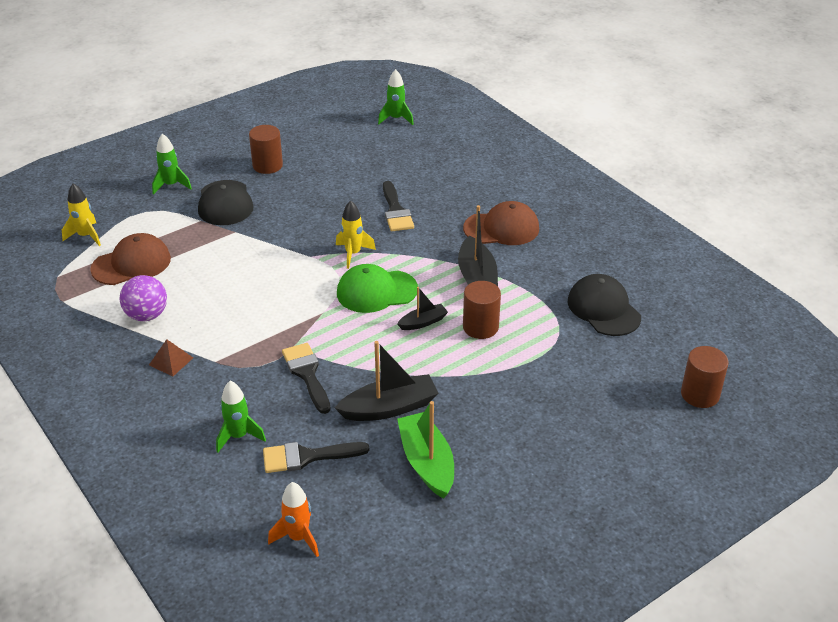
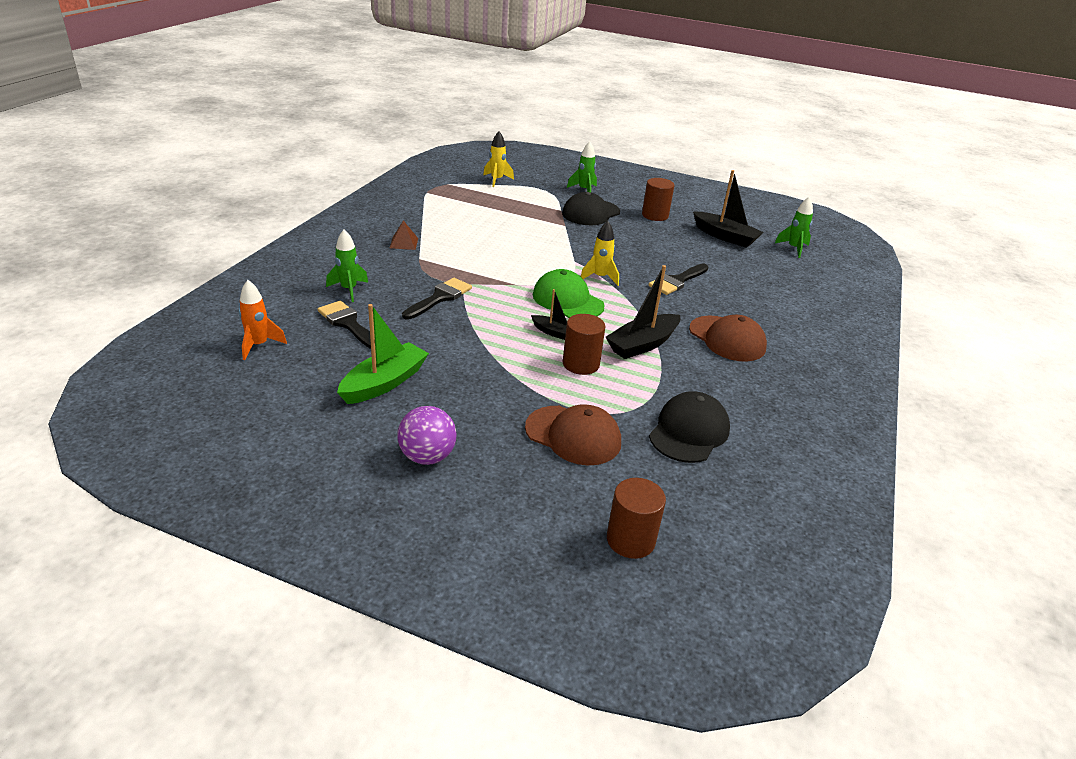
camera: 55 degrees right, 5 degrees down
brown cap [90,233,171,285] -> brown cap moved to [525,404,621,465]
purple ball [119,275,167,321] -> purple ball moved to [397,406,457,465]
black boat [335,341,438,421] -> black boat moved to [693,170,763,248]

